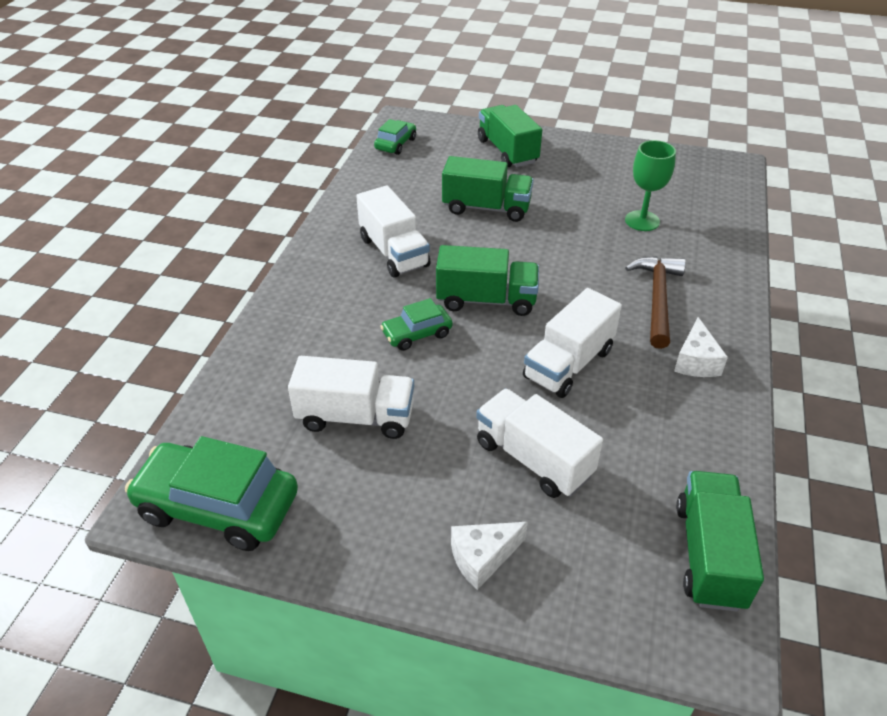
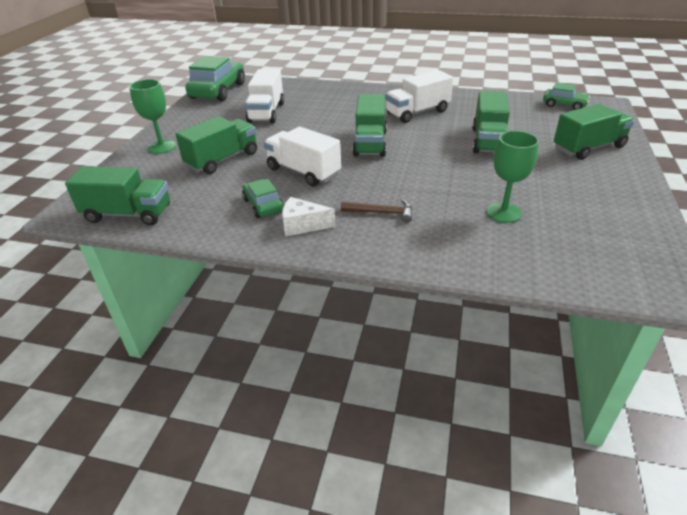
camera: 90 degrees right, 5 degrees down
green car [380,298,453,351] -> green car moved to [242,179,284,218]
white cheese [451,522,528,590] -> green goblet [129,79,176,154]
white truck [476,388,603,498] -> green truck [176,116,257,174]
brown hammer [625,256,686,349] -> brown hammer [341,199,413,223], size x0.64

